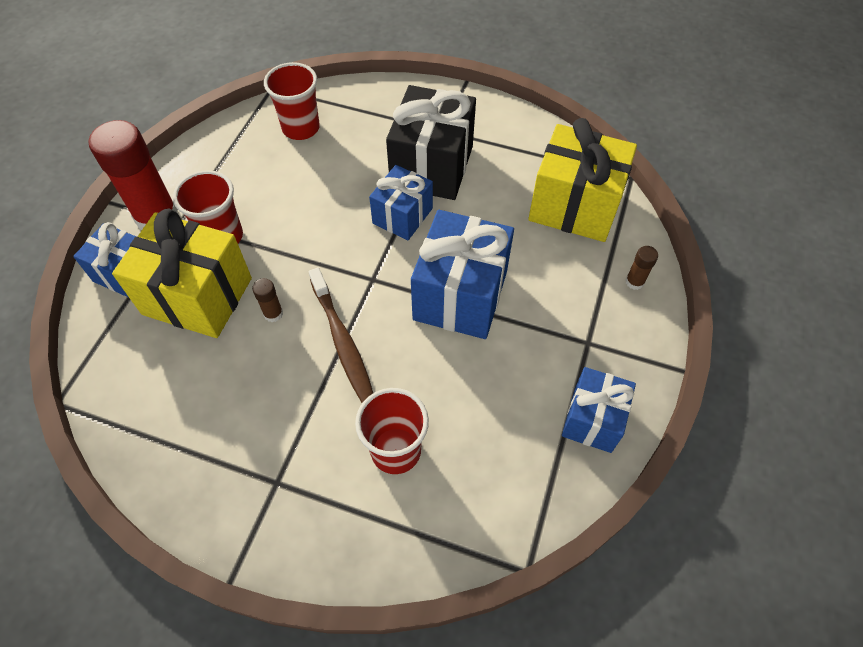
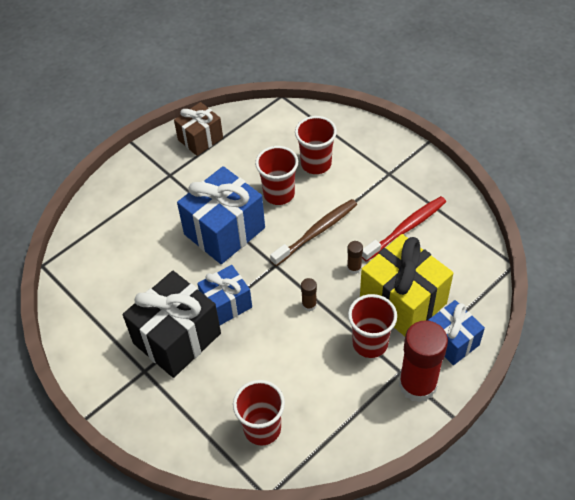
camera: 150 degrees left, 5 degrees down
brown toothbrush [309,268,373,403] -> brown toothbrush turned 45 degrees clockwise [270,199,357,266]
yellow gift [528,118,637,242] -> none
blue gift [562,367,636,453] -> brown gift [174,102,223,156]
brown glue stick [626,246,658,290] -> brown glue stick moved to [301,278,317,311]
none -> red cup [255,146,298,205]
none -> red toothbrush [362,196,446,262]

